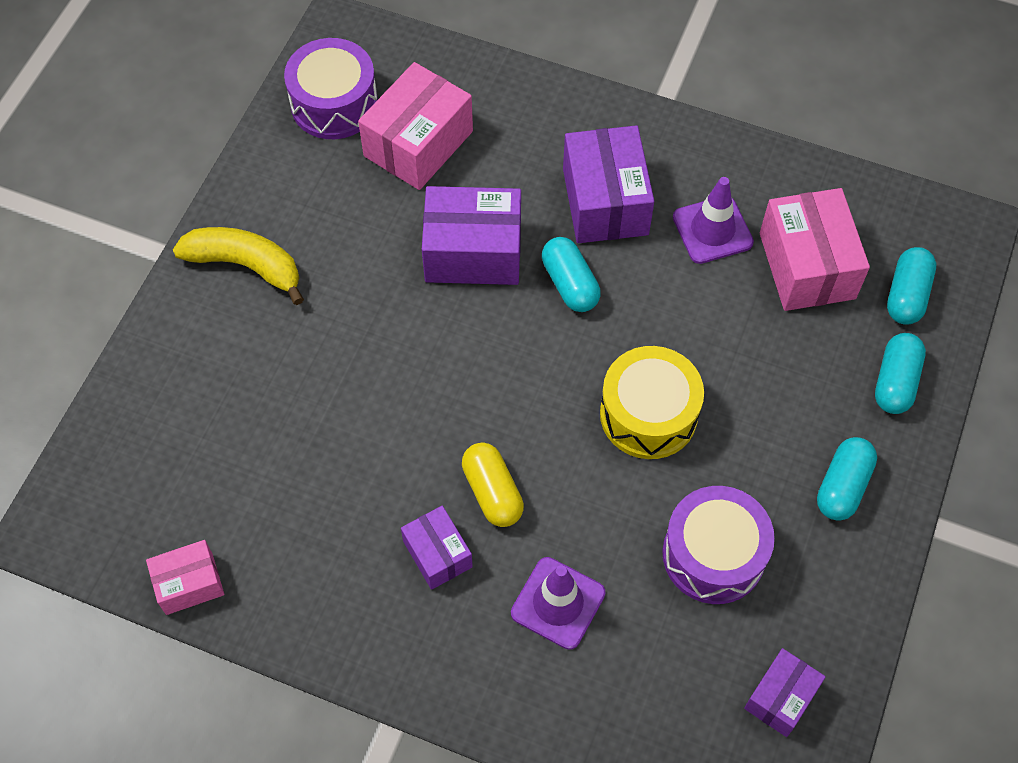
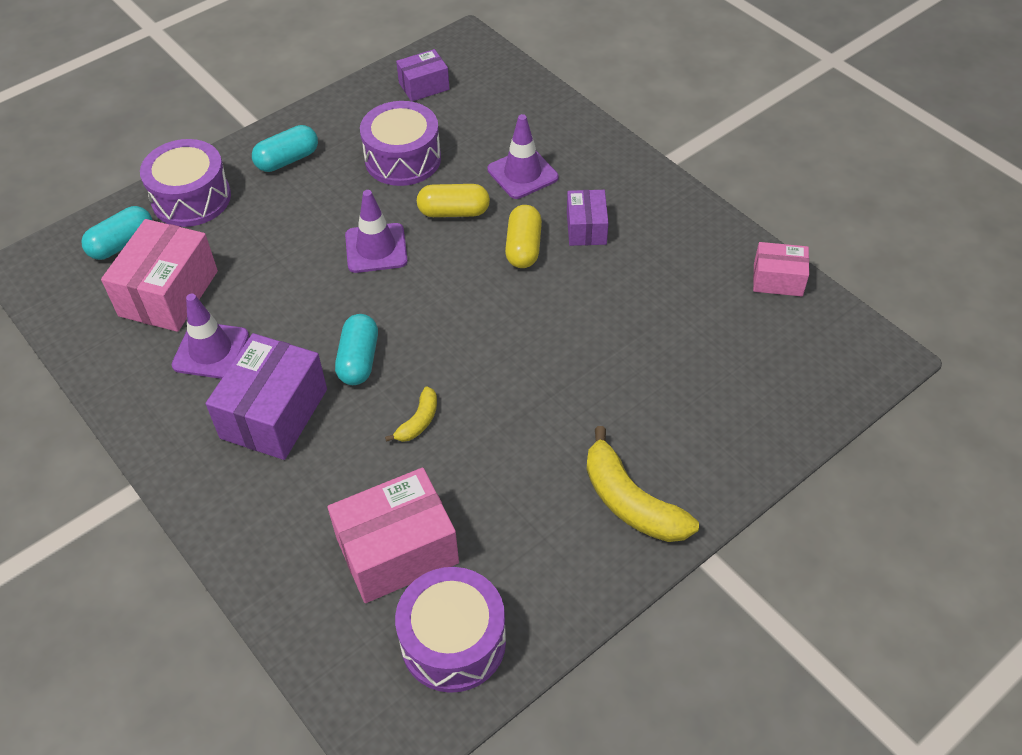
camera: 150 degrees left, 10 degrees down
purple box [422,186,521,285] -> yellow banana [385,386,437,442]
yellow drum [600,346,704,459] -> purple traffic cone [345,190,408,273]
turquoise capsule [875,333,926,414] -> purple drum [140,139,231,227]
none -> yellow capsule [417,184,490,217]

